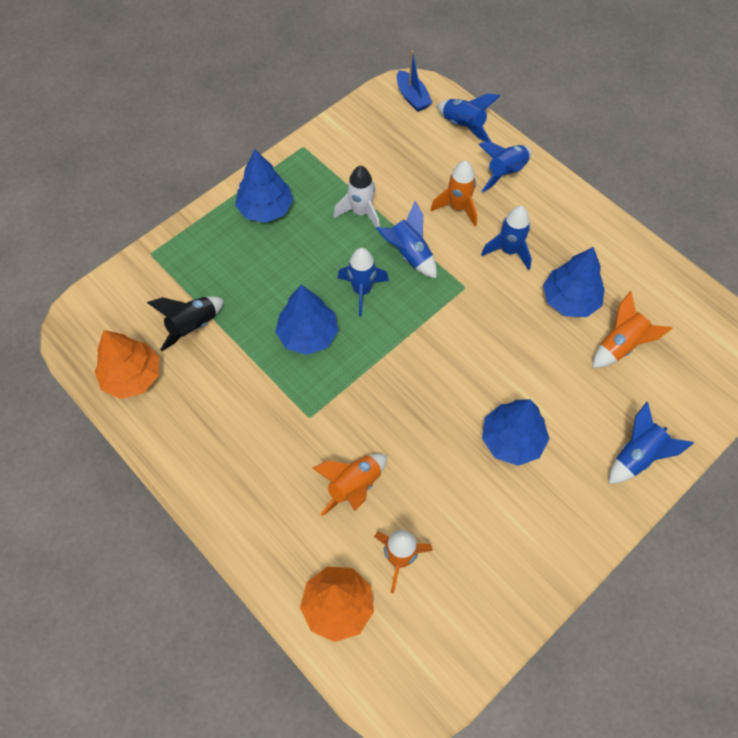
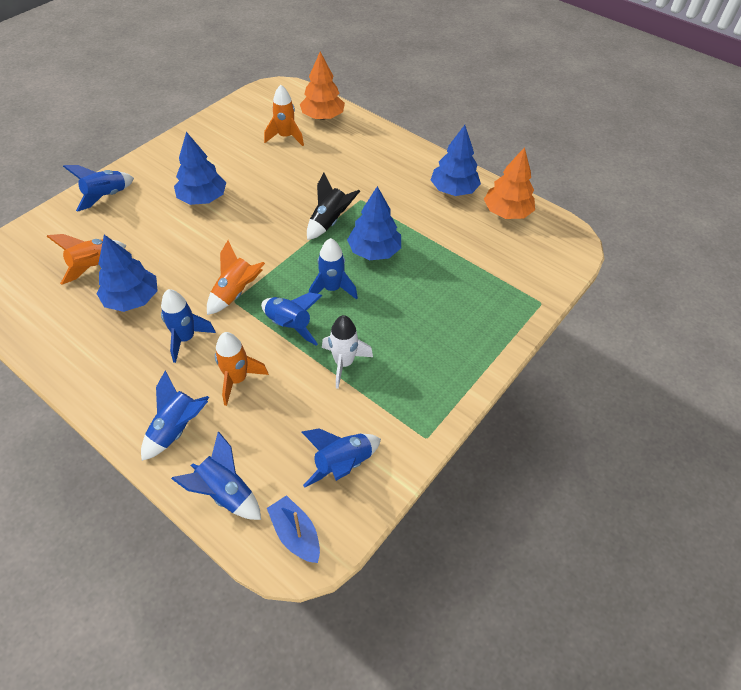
camera: 170 degrees right, 10 degrees down
black rocket [147,296,224,351] -> black rocket moved to [307,173,360,240]
blue tree [235,150,293,223] -> blue tree moved to [431,125,481,196]
orange rocket [313,453,387,517] -> orange rocket moved to [207,240,265,315]
none -> blue rocket [302,428,381,488]

